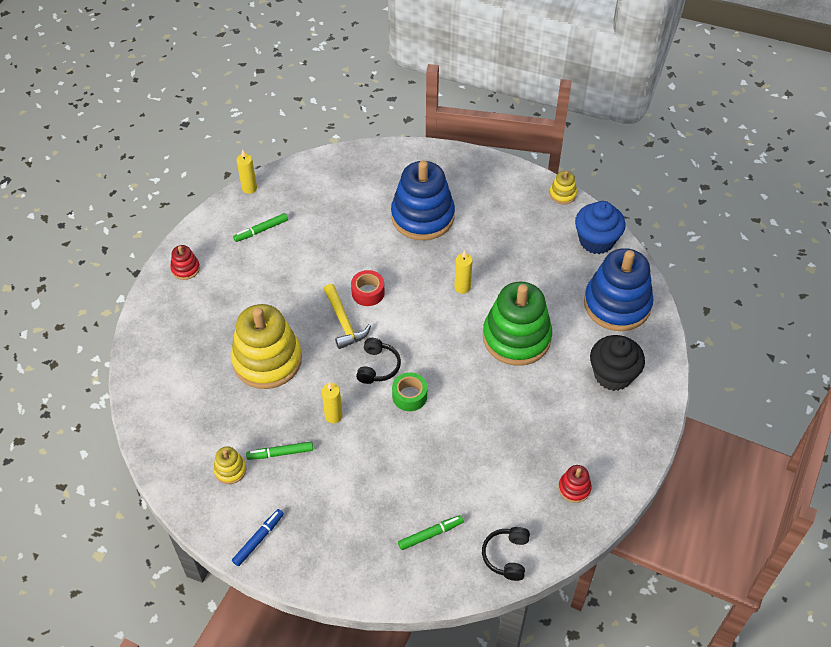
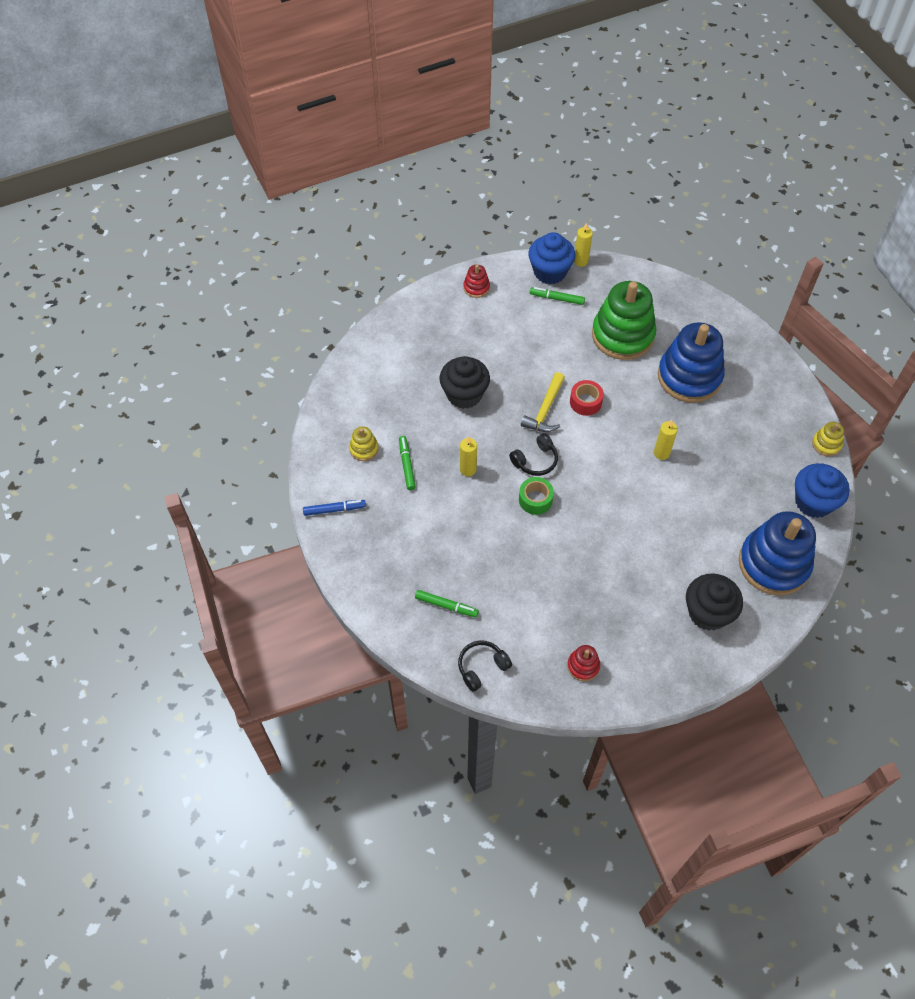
camera: 45 degrees right, 5 degrees up
yellow stacking toy [231,304,302,389] -> black cupcake [439,356,490,409]
green marker [246,442,313,460] -> green marker turned 45 degrees clockwise [399,436,416,490]
green stacking toy [483,282,552,366] -> green stacking toy moved to [592,281,656,360]
none -> blue cupcake [529,232,576,284]

